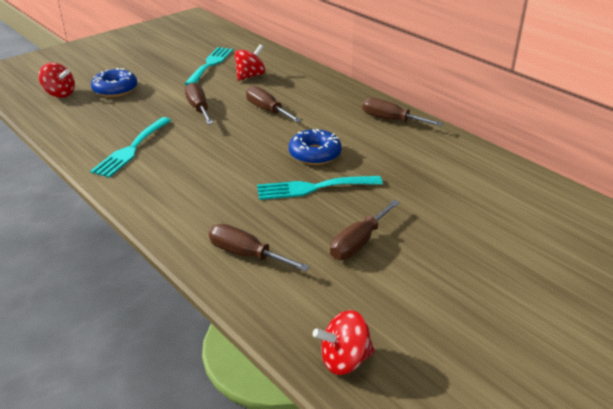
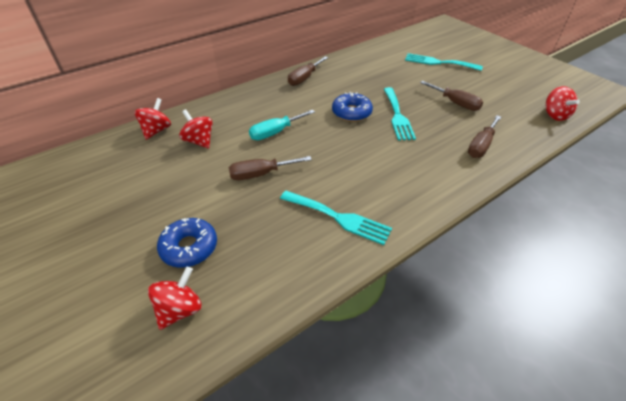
camera: 85 degrees left, 10 degrees up
turquoise fork [184,47,233,85] -> turquoise fork moved to [405,53,483,71]
brown screwdriver [246,86,302,123] -> turquoise screwdriver [249,110,315,140]
none -> red spinning top [134,98,171,140]

